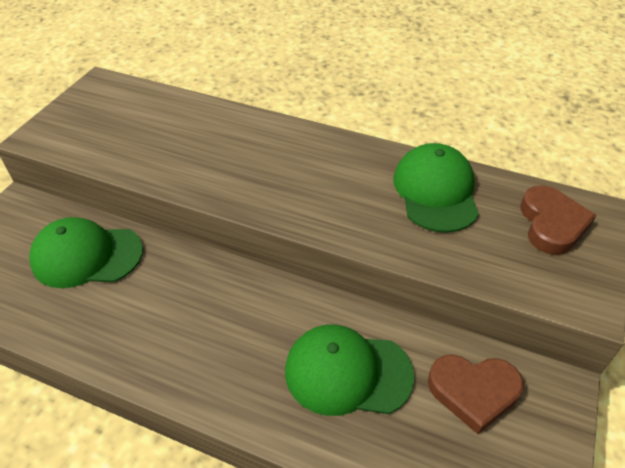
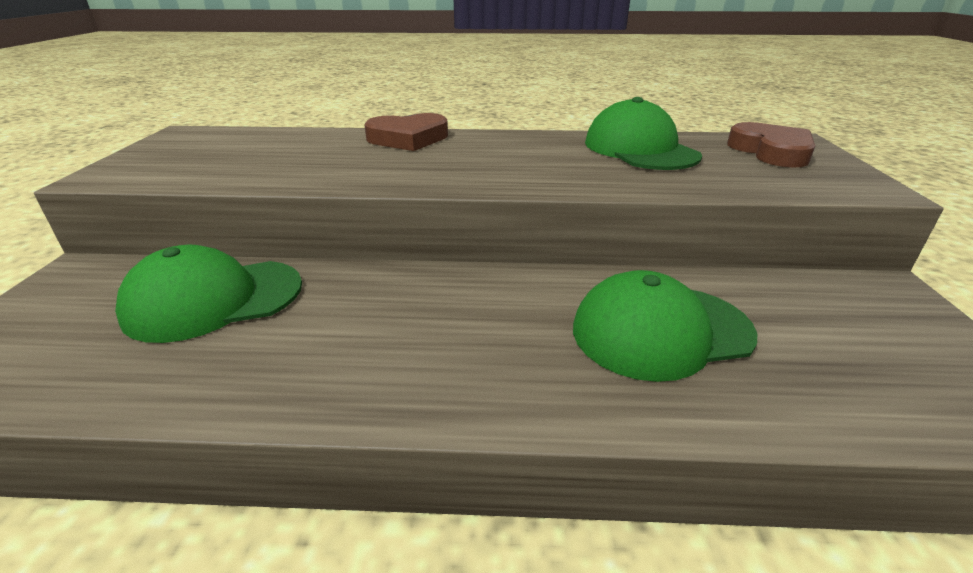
camera: 20 degrees left, 15 degrees down
brown heart [428,355,524,434] -> brown heart moved to [364,113,448,151]

